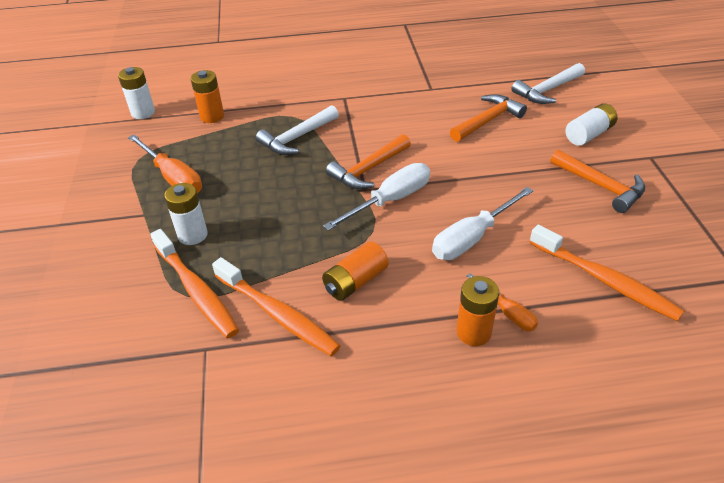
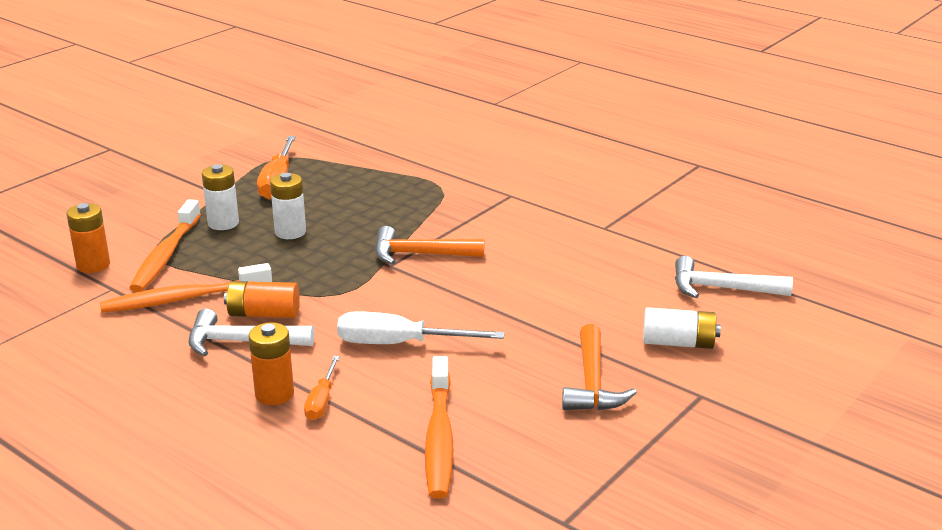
camera: 45 degrees right, 15 degrees down
white battery [118,67,155,119] -> white battery moved to [270,173,306,239]
orange battery [191,70,224,123] -> orange battery moved to [67,203,110,273]
orange toothbrush [212,257,340,356] -> orange toothbrush turned 75 degrees clockwise [100,263,272,313]
white hammer [256,105,339,155] -> white hammer moved to [188,308,314,356]
white screwdriver [323,163,430,231] -> none
orange hammer [450,94,527,142] -> none

